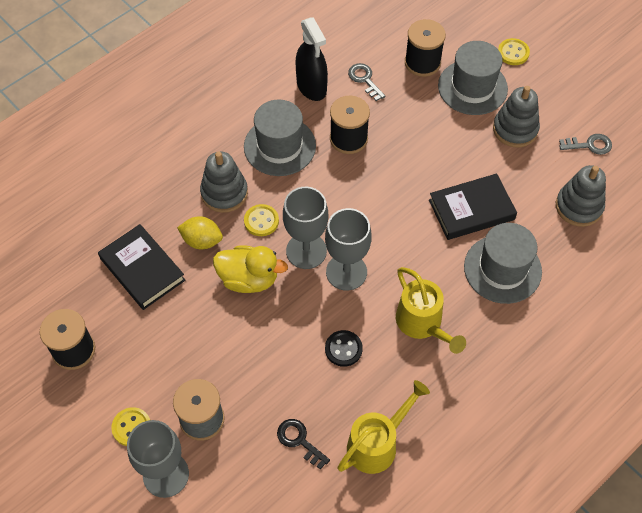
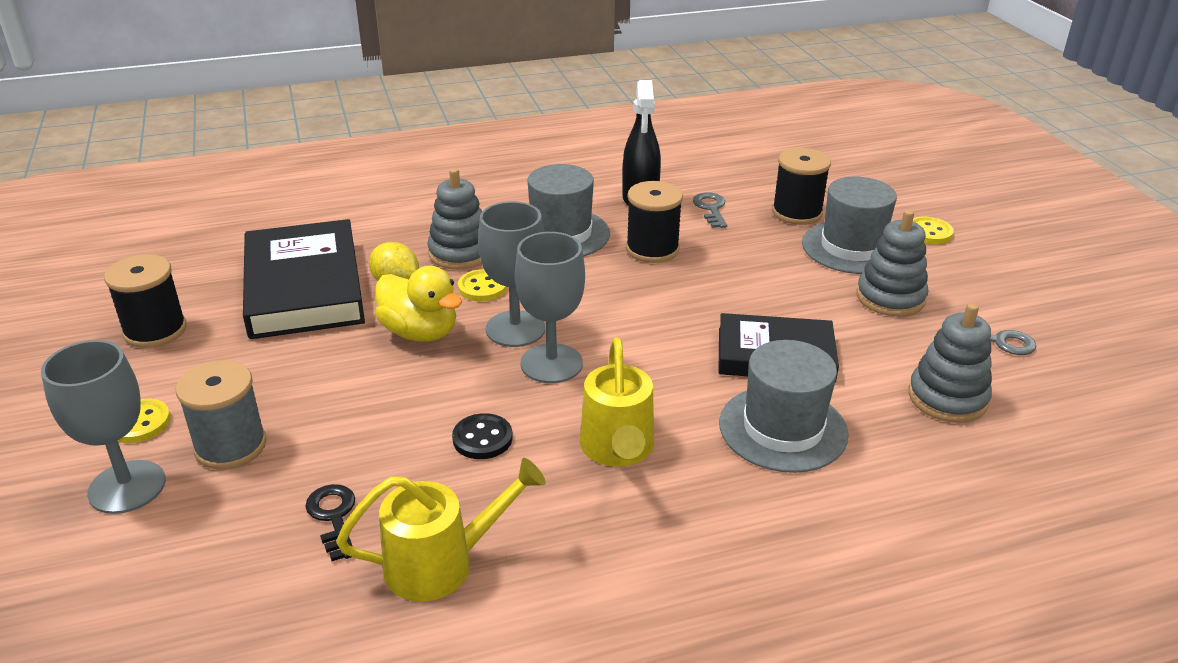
camera: 25 degrees right, 25 degrees down
black book [98,224,185,310] -> black book [243,219,365,339], size x1.51

